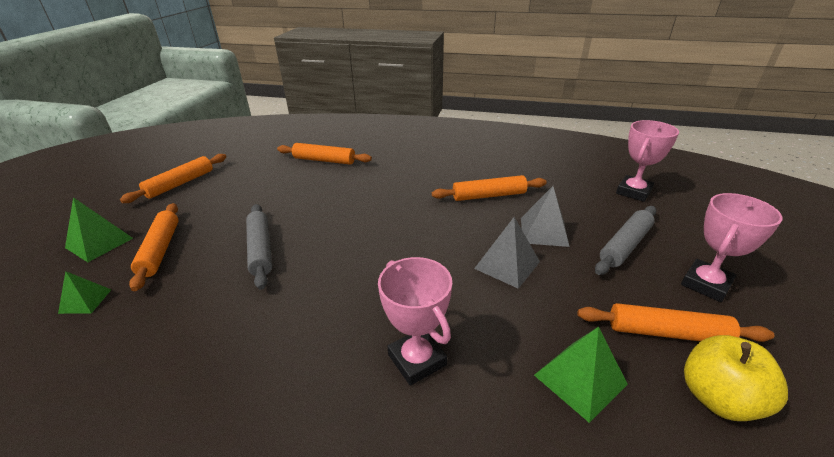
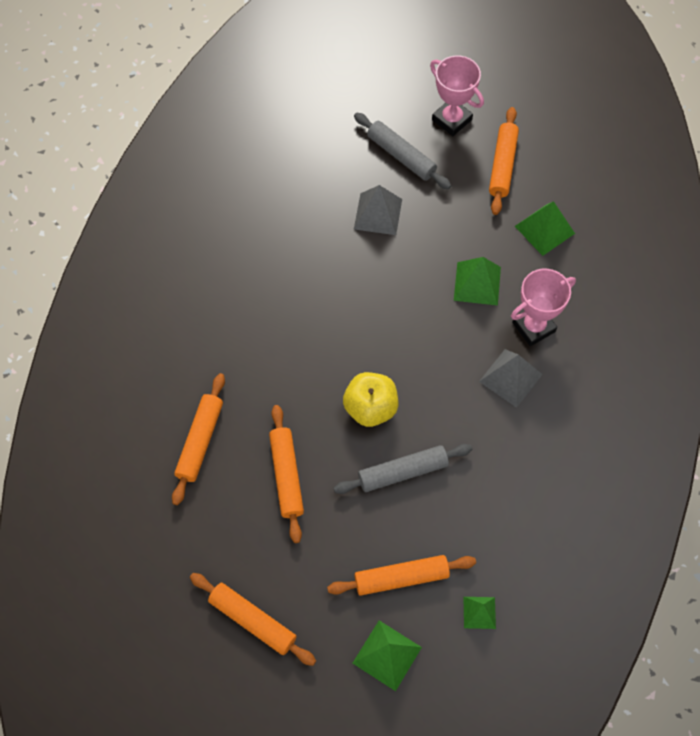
camera: 90 degrees left, 30 degrees up
orange rolling pin [432,175,547,201] -> orange rolling pin moved to [269,405,304,543]
grey pyramid [474,217,540,289] -> grey pyramid moved to [479,349,543,408]
pink trophy [616,120,679,202] -> none
yellow apple [684,335,788,421] -> yellow apple moved to [343,372,398,427]
none -> green pyramid [454,257,501,306]

